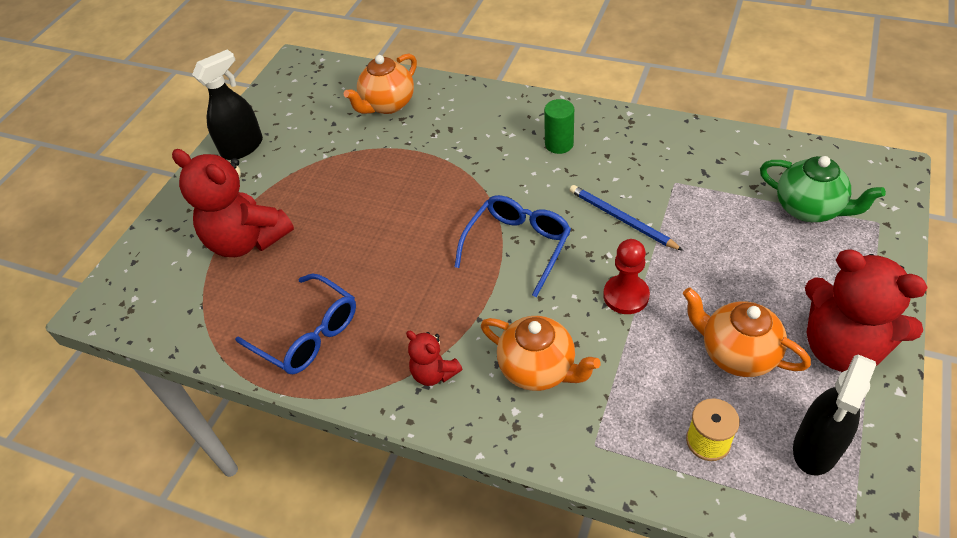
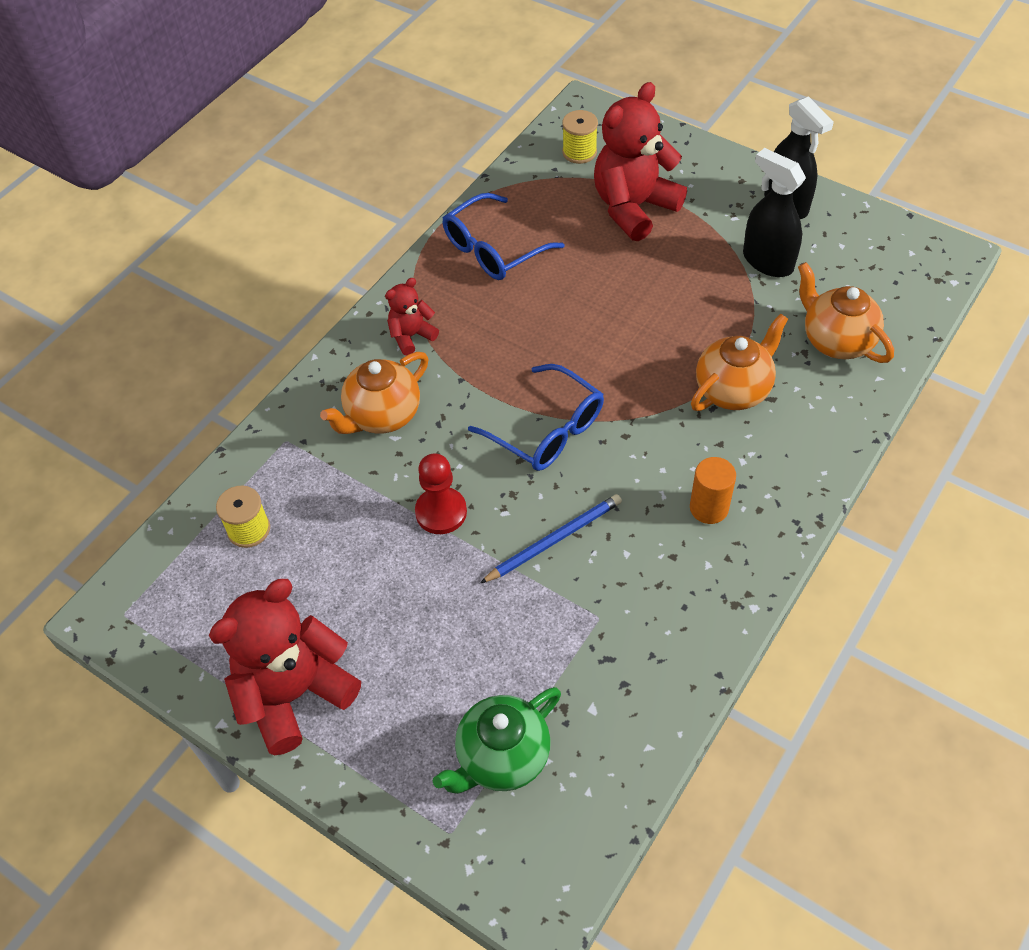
camera: 100 degrees right, 5 degrees up
green cylinder [544,99,574,154] -> orange cylinder [690,457,736,524]
orange teapot [683,288,811,377] -> orange teapot moved to [691,314,788,411]
black spray bottle [793,354,876,475] -> black spray bottle moved to [743,148,806,277]
none -> yellow spool [562,110,598,164]

